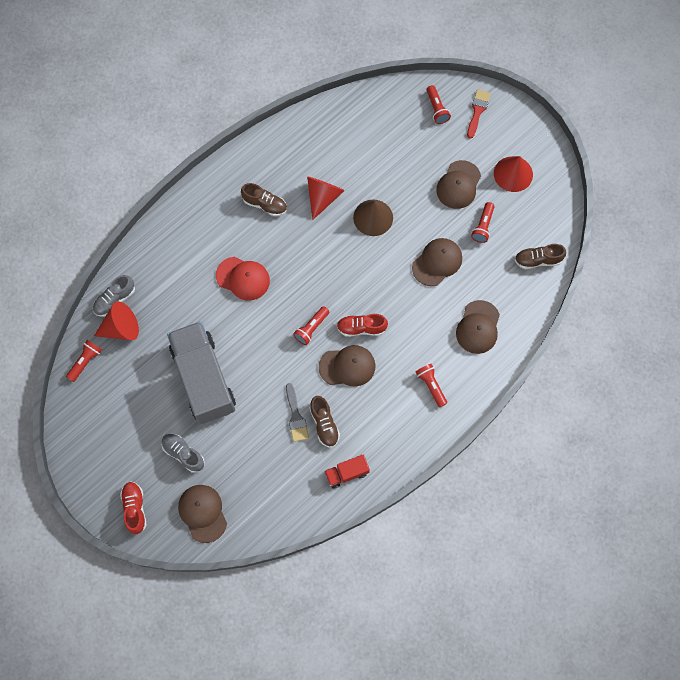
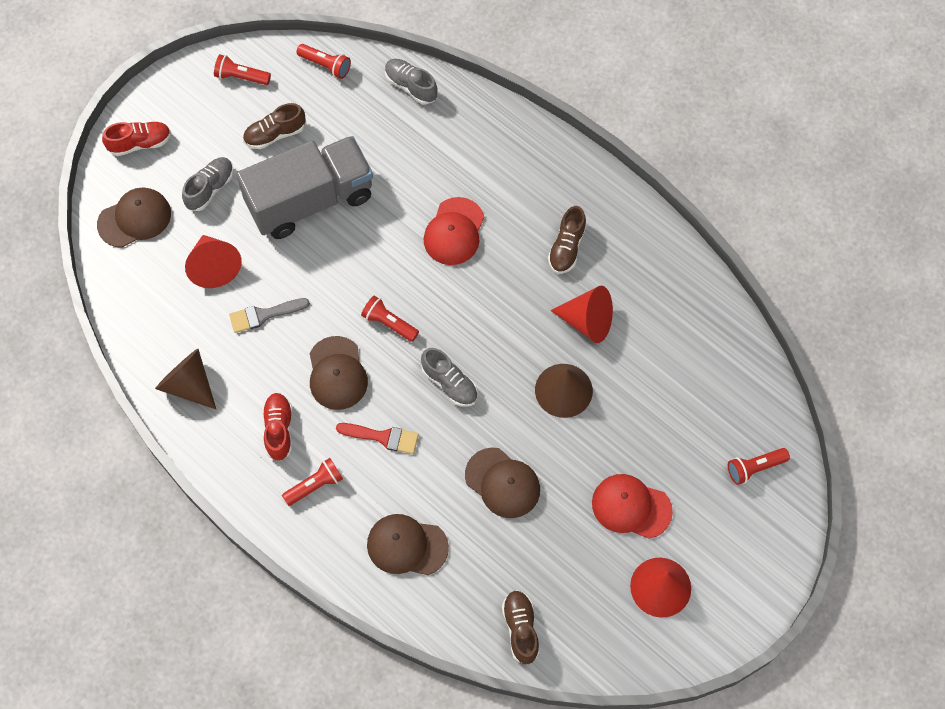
camera: 85 degrees right, 5 degrees down
red cone [94,302,139,340] -> red cone moved to [185,235,242,288]
brown shoe [310,396,340,448] -> brown shoe moved to [243,103,306,149]
red truck [324,454,370,489] -> brown cone [155,349,216,409]
red shoe [337,314,388,337] -> red shoe moved to [262,393,292,461]
brown cap [436,160,481,209] -> red cap [592,474,673,539]
red brush [467,89,491,139] -> red brush moved to [336,423,419,454]
red flashlight [471,202,495,243] -> red flashlight moved to [214,54,271,85]
none -> grey shoe [421,348,478,407]

